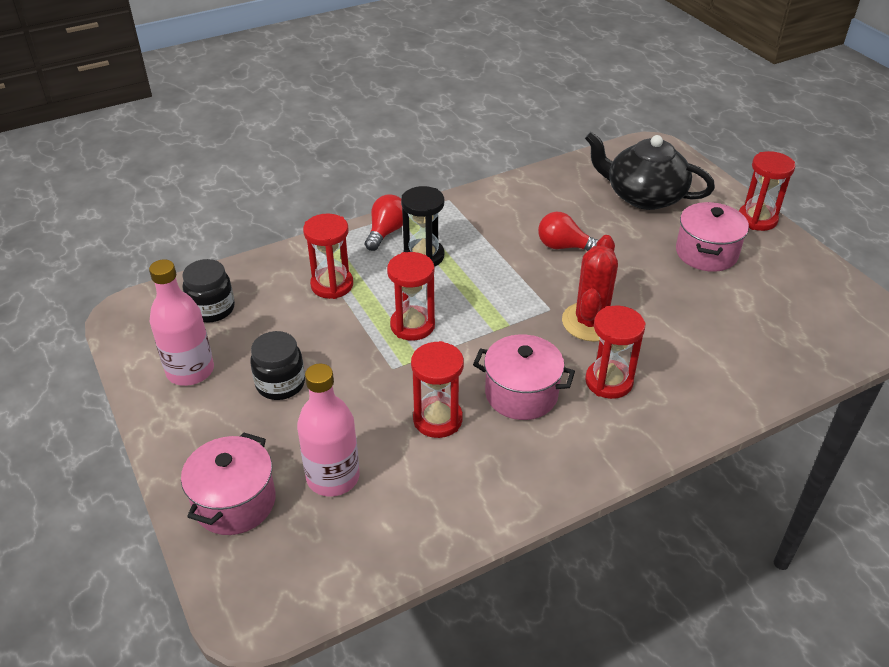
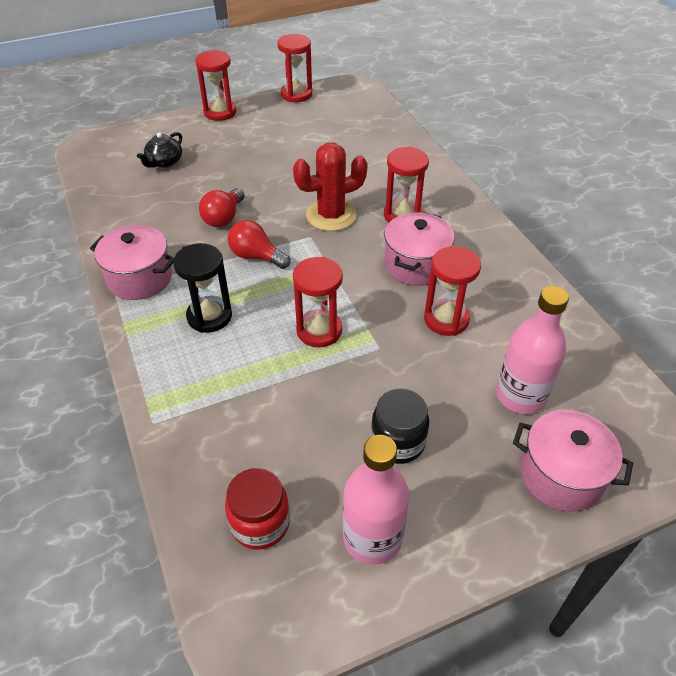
camera: 85 degrees left, 5 degrees up
black jar [182,259,235,323] -> red jar [225,468,290,550]
red hourglass [303,213,353,299] -> red hourglass moved to [277,34,312,102]
red light bulb [365,194,403,251] -> red light bulb moved to [228,220,291,269]
red cactus [562,235,618,342] -> red cactus turned 45 degrees counterclockwise [293,143,368,231]
black teapot [585,132,715,210] -> black teapot [137,132,182,168], size x0.50
pink pot [676,202,749,272] -> pink pot moved to [90,225,174,300]

